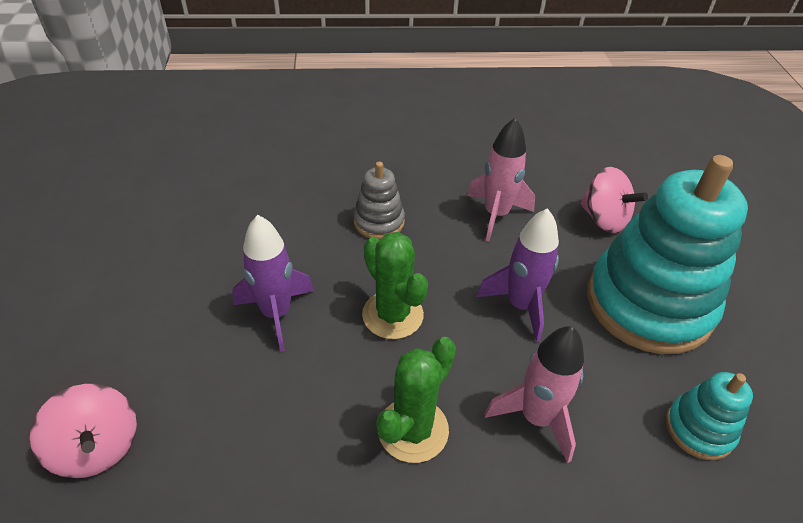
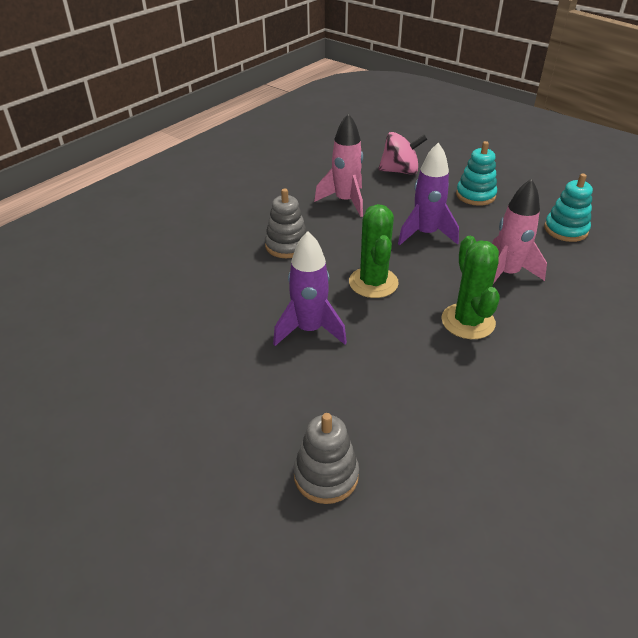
camera: 45 degrees left, 5 degrees down
pink spinning top [30,384,137,478] -> grey stacking toy [294,413,359,504]
green cactus [362,232,428,339] -> green cactus turned 75 degrees clockwise [349,204,399,298]
turquoise stacking toy [587,155,748,354] -> turquoise stacking toy [456,141,497,206], size x0.46

